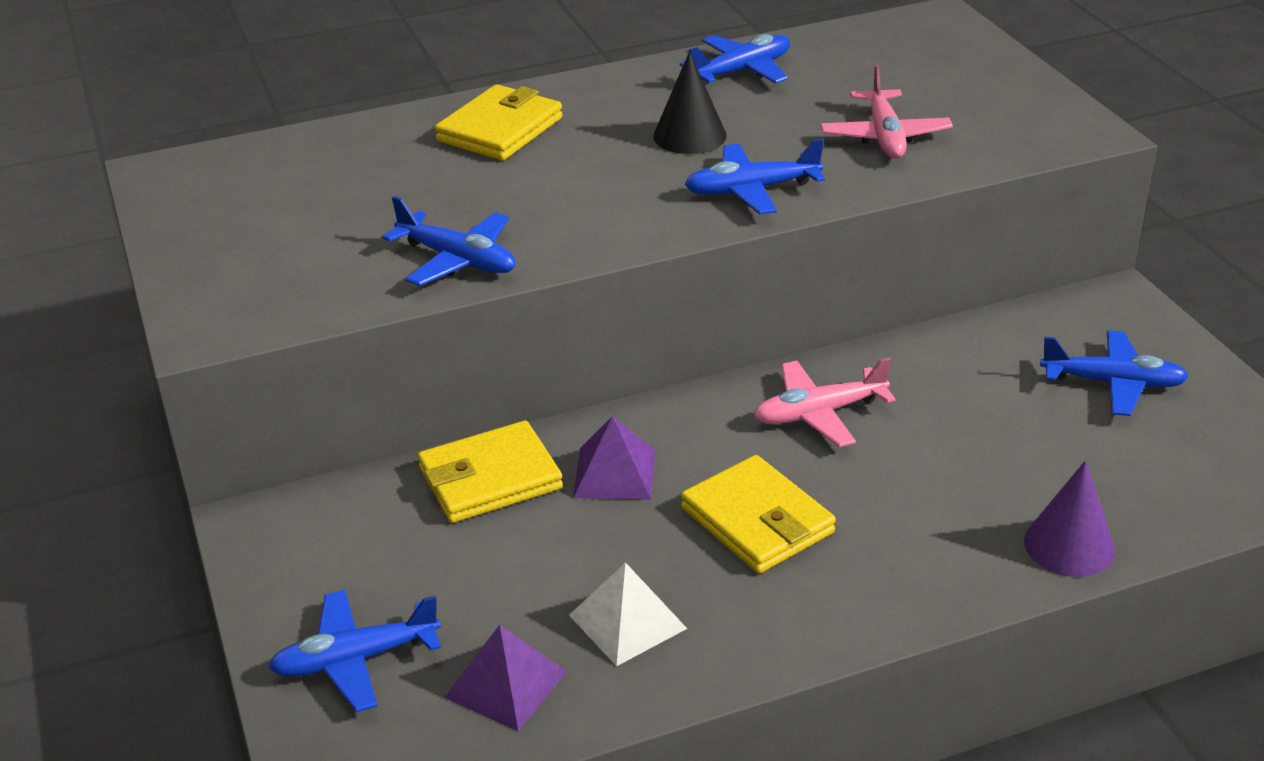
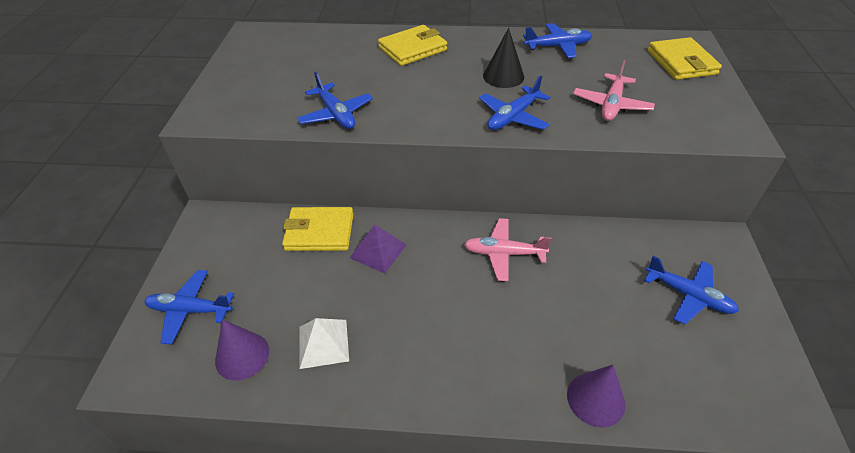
camera: 25 degrees right, 10 degrees up
purple pyramid [444,625,567,731] -> purple cone [215,319,269,380]
yellow wallet [681,455,836,573] -> yellow wallet moved to [648,37,722,80]
blue plane [684,139,825,215] -> blue plane turned 60 degrees counterclockwise [479,75,550,130]

